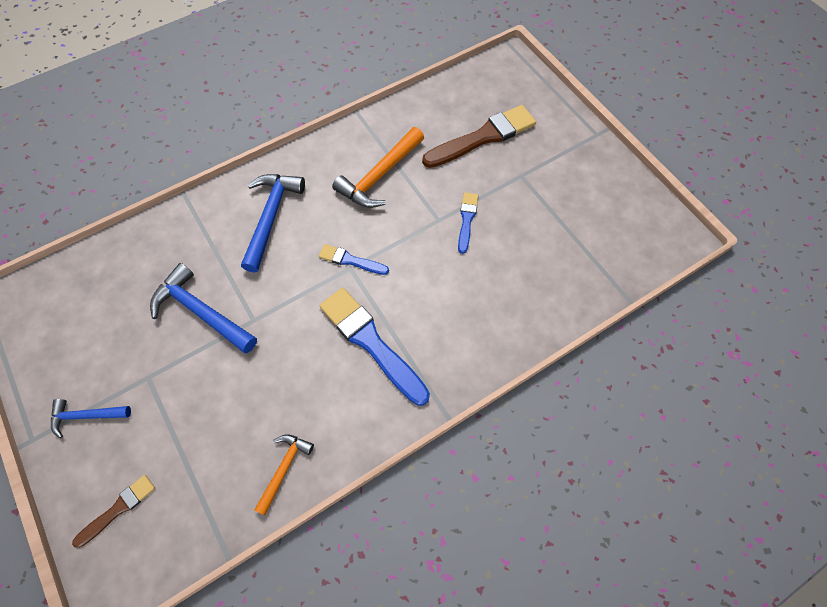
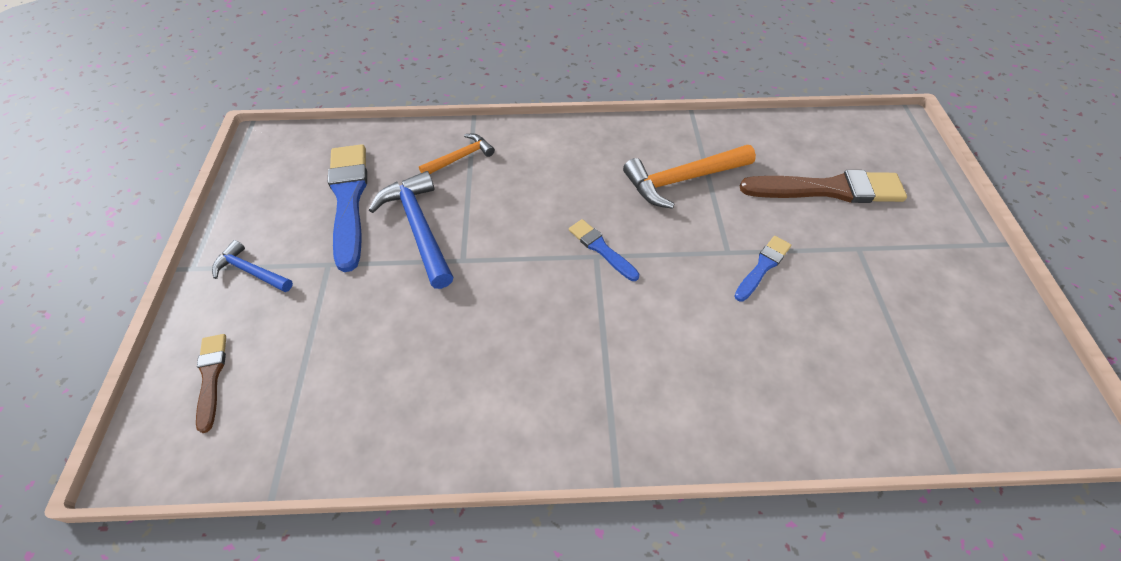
camera: 30 degrees right, 10 degrees down
brown brush [72,475,155,548] -> brown brush turned 90 degrees counterclockwise [196,334,226,433]
blue hammer [241,174,305,272] -> none
orange hammer [254,435,314,515] -> orange hammer moved to [419,134,495,174]
blue brush [320,288,430,406] -> blue brush moved to [328,144,367,272]

